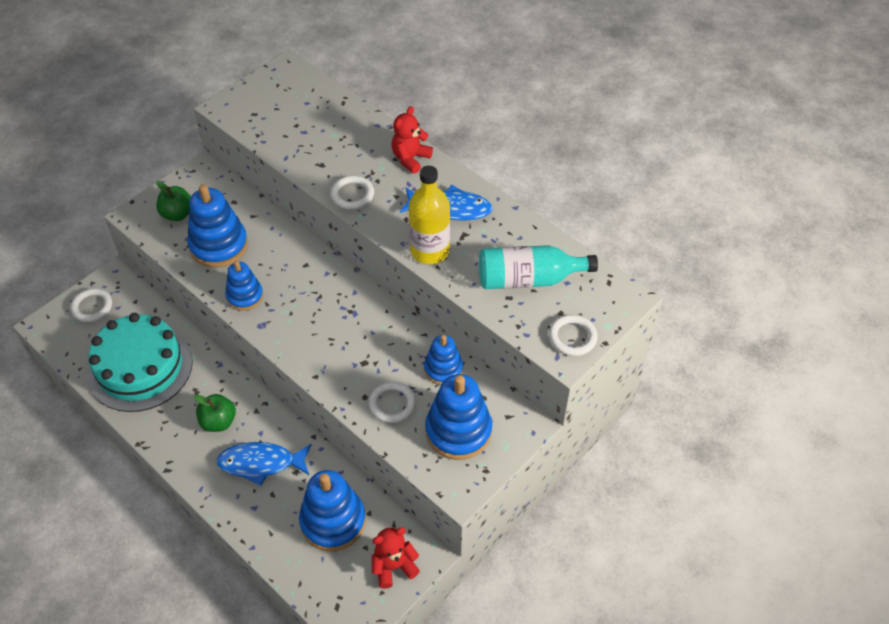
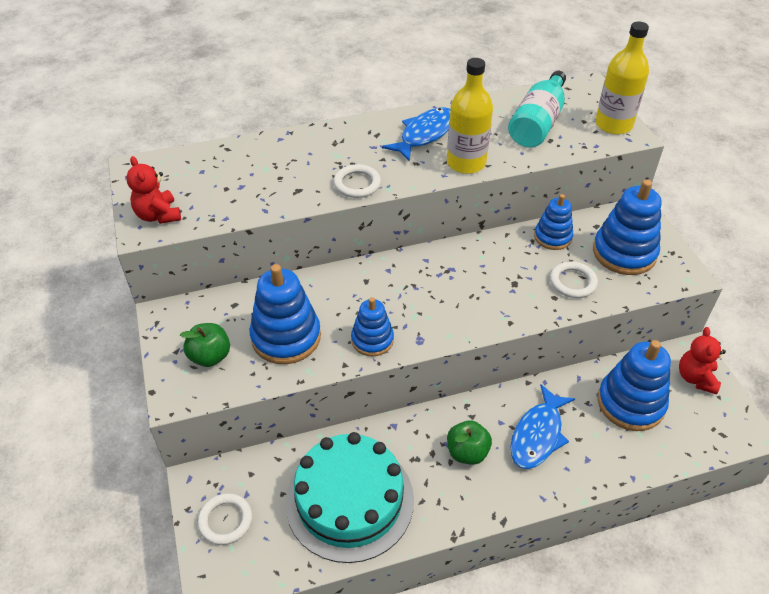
camera: 60 degrees left, 5 degrees down
red teddy bear [391,106,433,174] -> red teddy bear moved to [126,156,181,224]
white ring [549,315,598,356] -> yellow bottle [595,21,649,134]

